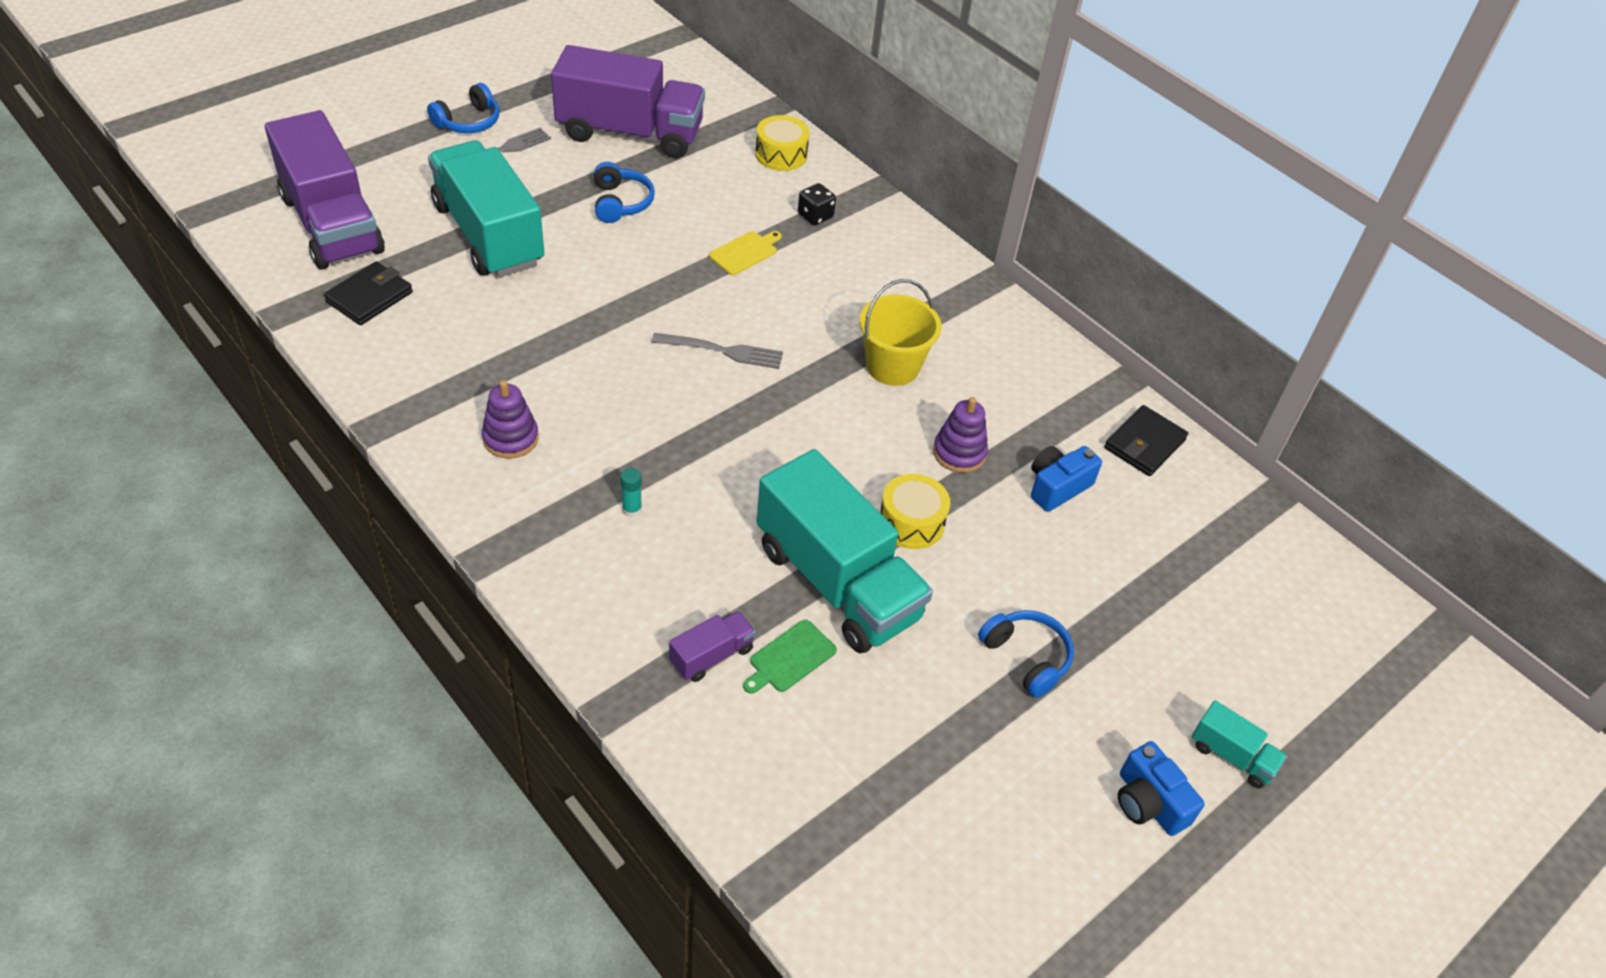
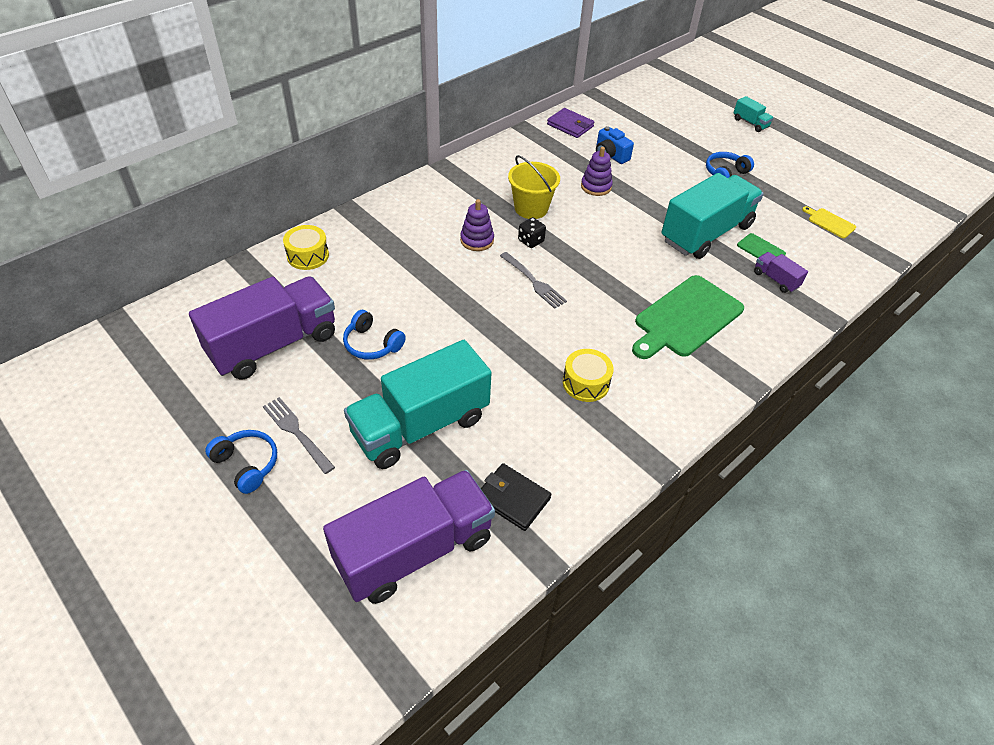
camera: 90 degrees left, 0 degrees up
purple stacking toy [482,380,539,459] -> purple stacking toy moved to [460,199,494,251]
purple truck [551,45,705,158] -> purple truck turned 45 degrees clockwise [189,276,335,380]
blue headphones [594,162,655,223] -> blue headphones turned 135 degrees counterclockwise [343,310,406,359]
turquoise glue stick [620,468,642,517] -> green cutting board [632,275,744,359]
grey fork [652,333,783,369] -> grey fork turned 135 degrees clockwise [500,252,567,309]
yellow cutting board [709,231,782,275] -> yellow cutting board moved to [802,206,856,238]
black dice [798,183,836,225] -> black dice moved to [518,217,546,248]
yellow drum [880,474,950,549] -> yellow drum moved to [563,349,614,402]
black wallet [1104,405,1188,476] -> purple wallet [547,108,594,138]
blue camera [1118,741,1205,836] -> none
turquoise truck [1192,700,1287,789] -> turquoise truck turned 105 degrees clockwise [733,96,774,132]

